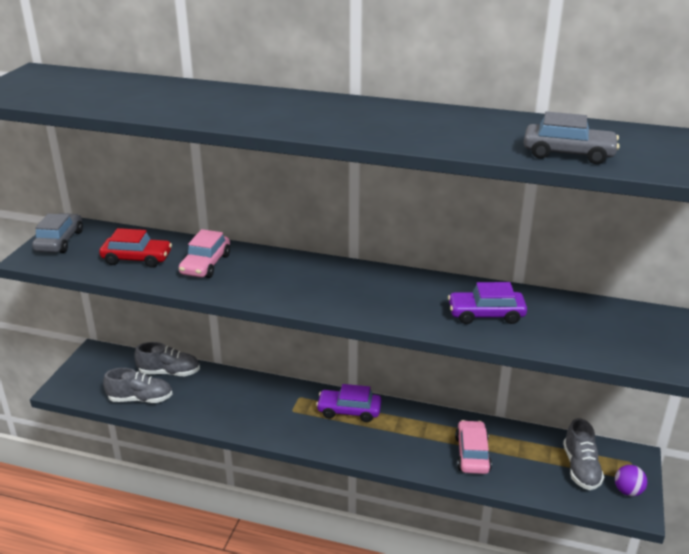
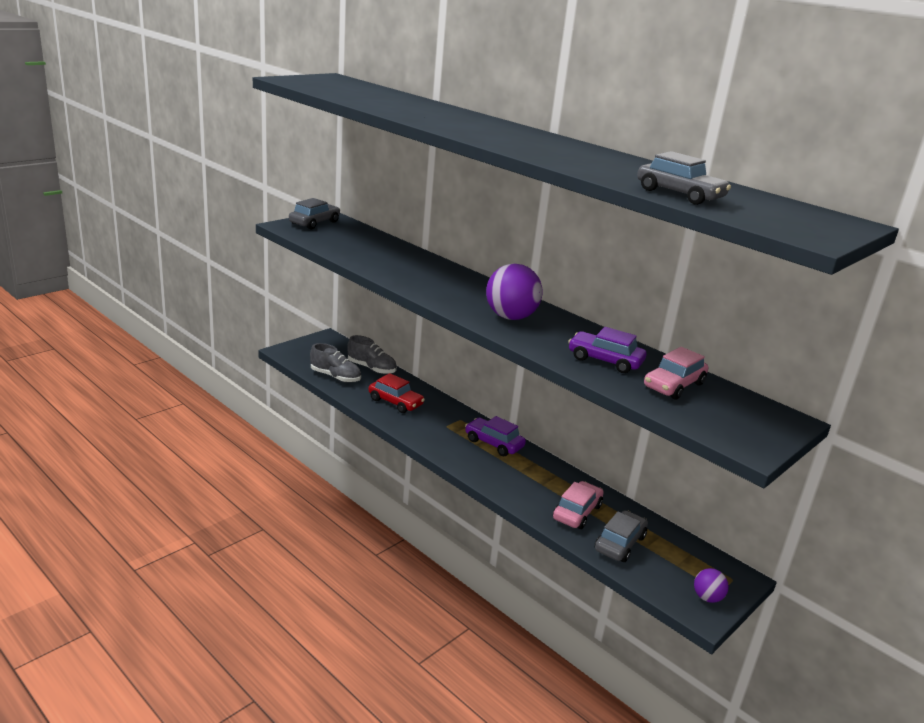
camera: 25 degrees right, 5 degrees down
red car [99,228,172,268] -> red car moved to [369,373,425,413]
pink car [179,229,230,278] -> pink car moved to [644,347,708,400]
grey shoe [563,418,604,490] -> none
none -> purple ball [486,264,543,320]
none -> grey car [595,510,648,562]

